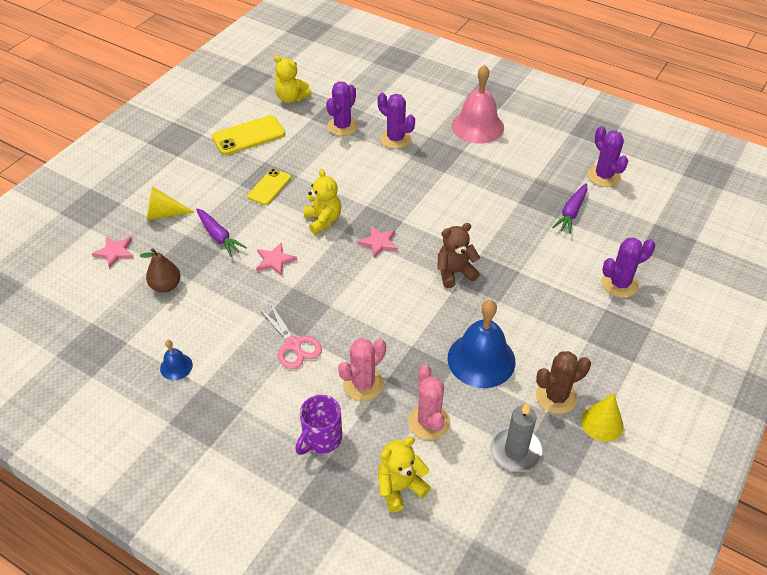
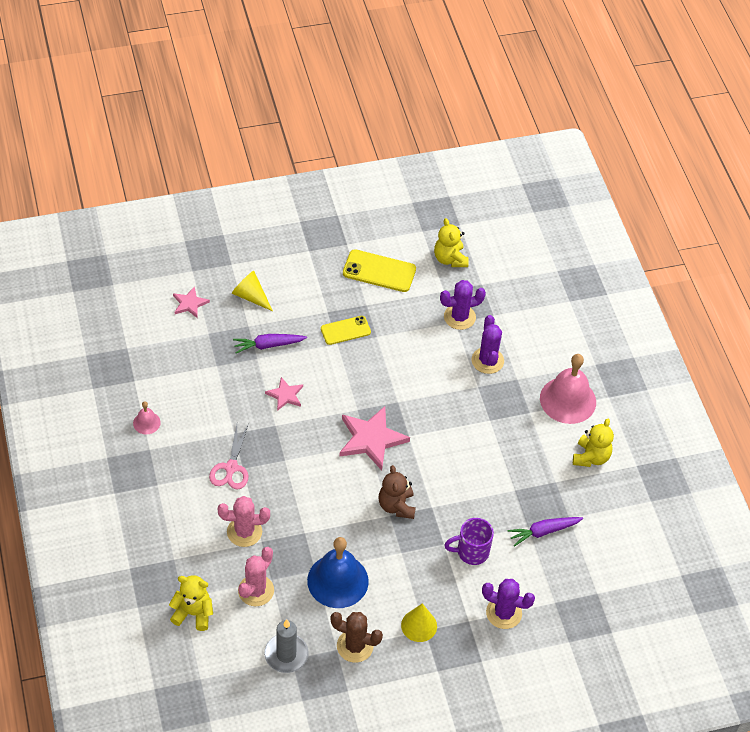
camera: 40 degrees right, 5 degrees up
brown pear [140,248,181,293] -> none
blue bell [160,340,193,380] -> pink bell [133,401,161,434]
purple carrot [196,208,247,257] -> purple carrot turned 75 degrees clockwise [233,334,307,353]
purple mug [295,395,342,455] -> purple mug moved to [445,518,494,565]
yellow teddy bear [303,169,341,234] -> yellow teddy bear moved to [573,418,614,467]
pink star [357,226,398,258] -> pink star [339,406,410,471], size x1.84
brown teddy bear [437,223,480,288] -> brown teddy bear turned 120 degrees counterclockwise [379,465,416,519]
yellow cone [581,393,624,442] -> yellow cone moved to [401,603,437,642]
purple cactus [588,126,628,187] -> none

